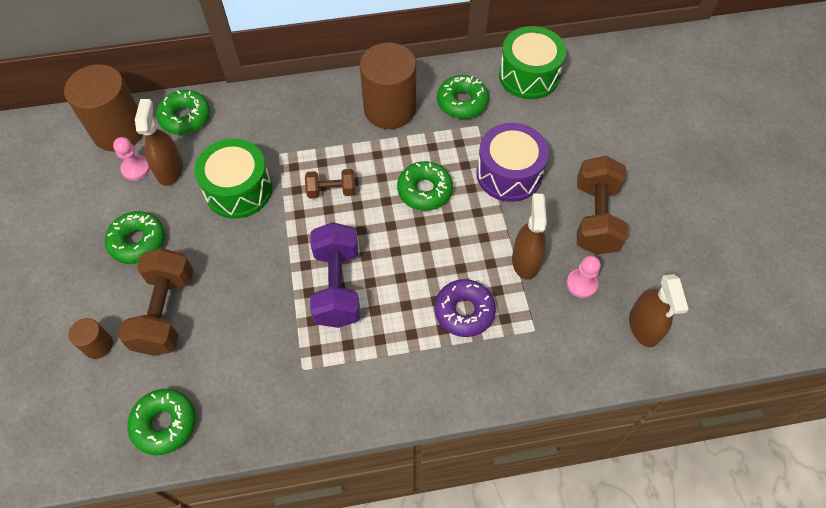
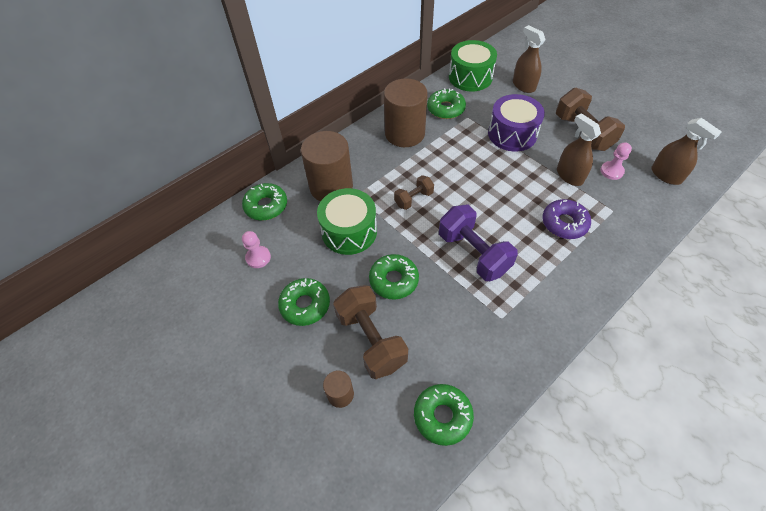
camera: 30 degrees left, 5 degrees down
brown cylinder [64,64,143,152] -> brown cylinder moved to [301,131,353,202]
brown spray bottle [135,99,183,186] -> brown spray bottle moved to [513,25,546,93]
green donut [397,161,453,211] -> green donut moved to [369,254,419,300]

